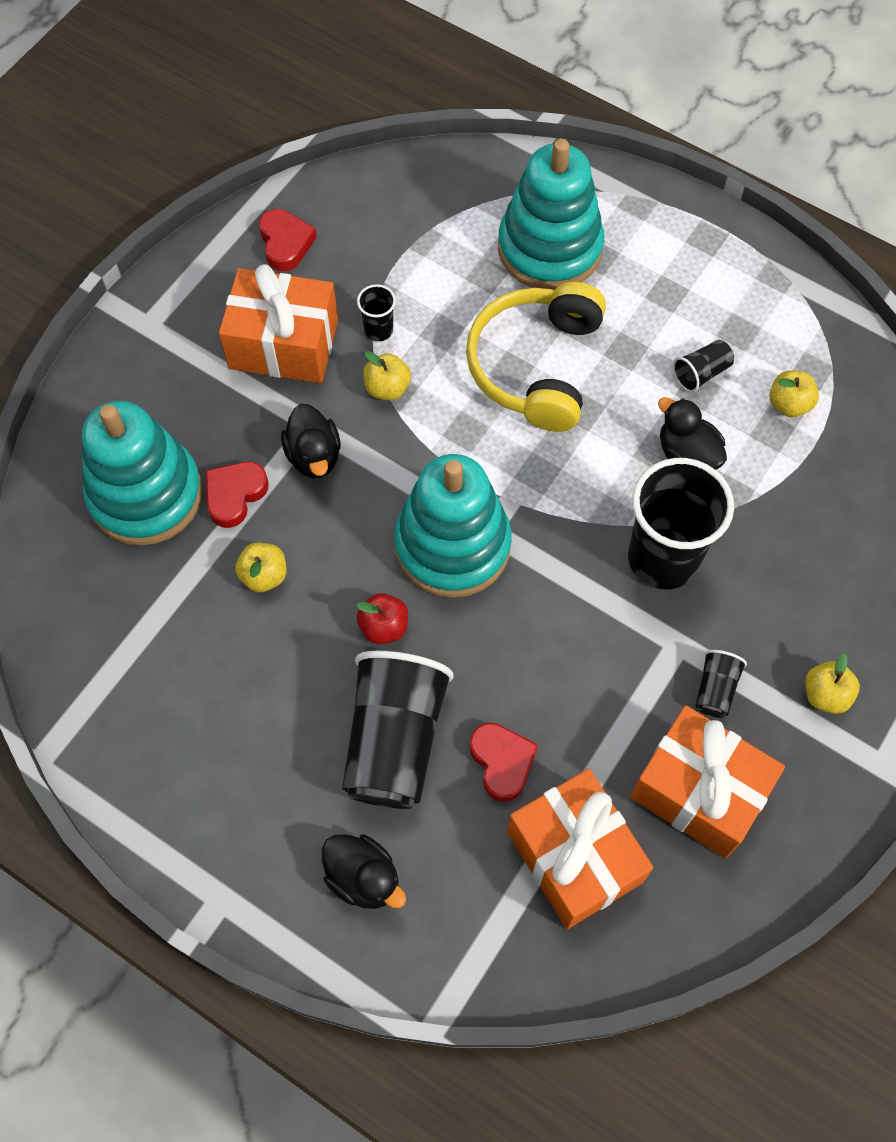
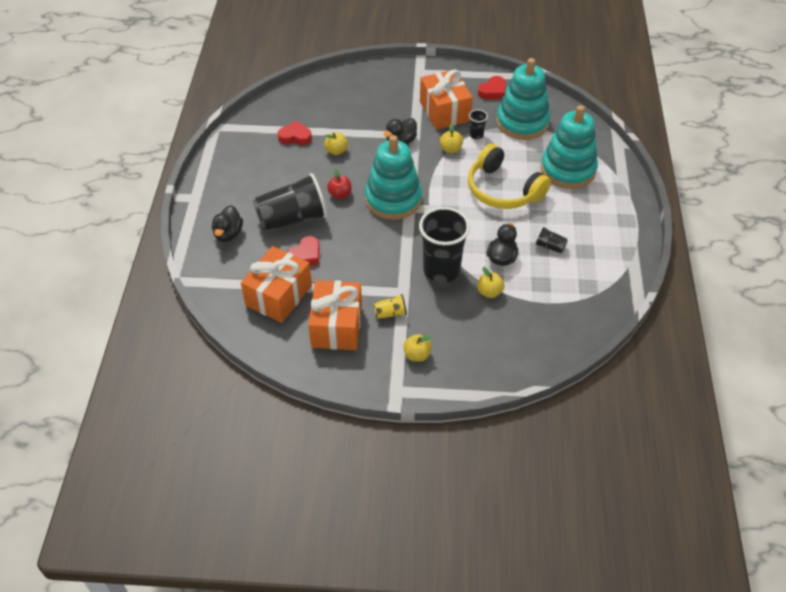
camera: 60 degrees right, 15 degrees down
turquoise stacking toy [82,401,203,546] -> turquoise stacking toy moved to [496,58,550,140]
red heart [205,462,269,528] -> red heart moved to [278,121,312,145]
yellow headphones [466,282,606,432] -> yellow headphones turned 120 degrees counterclockwise [468,144,551,209]
black cup [695,650,747,718] -> yellow cup [373,294,407,319]
yellow apple [769,370,819,417] -> yellow apple moved to [478,267,504,298]

